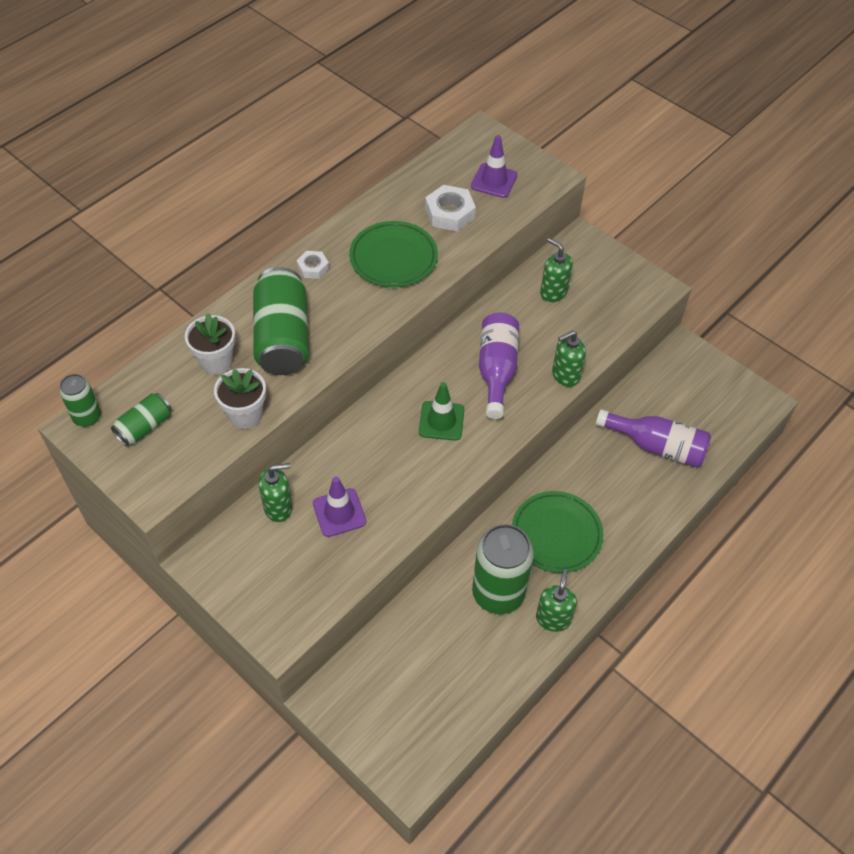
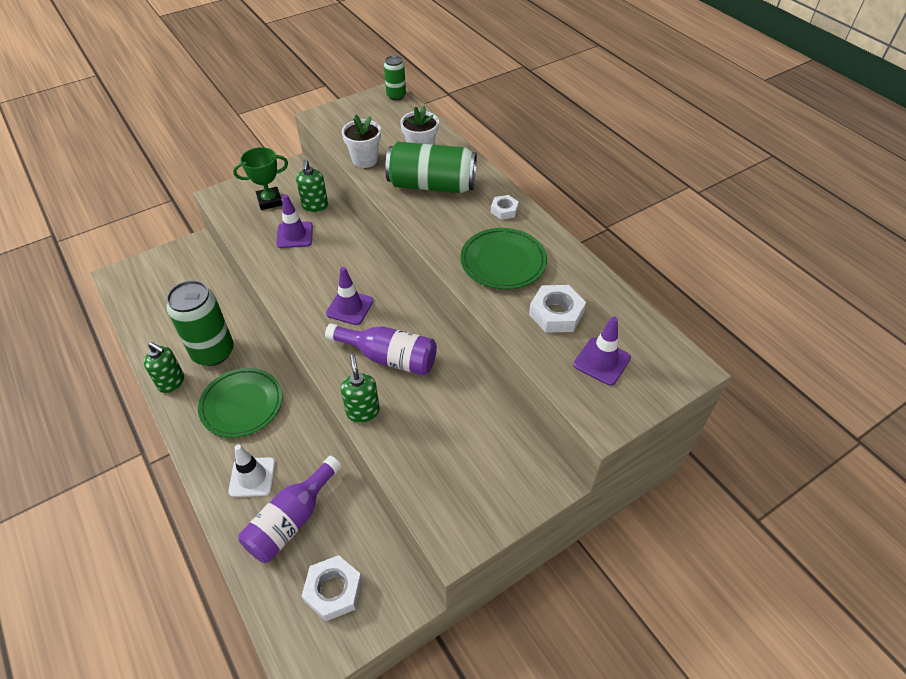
camera: 105 degrees right, 5 degrees down
green can [111,393,172,446] -> none
green traffic cone [419,382,465,441] -> purple traffic cone [326,267,374,325]
green soap dispenser [540,238,573,302] -> none
none -> white traffic cone [228,445,276,497]
none -> green trophy [233,147,288,210]
none -> white nut [302,555,362,621]

